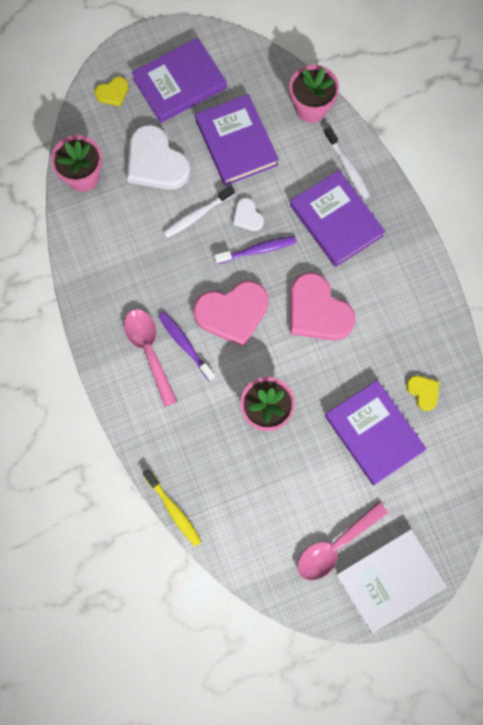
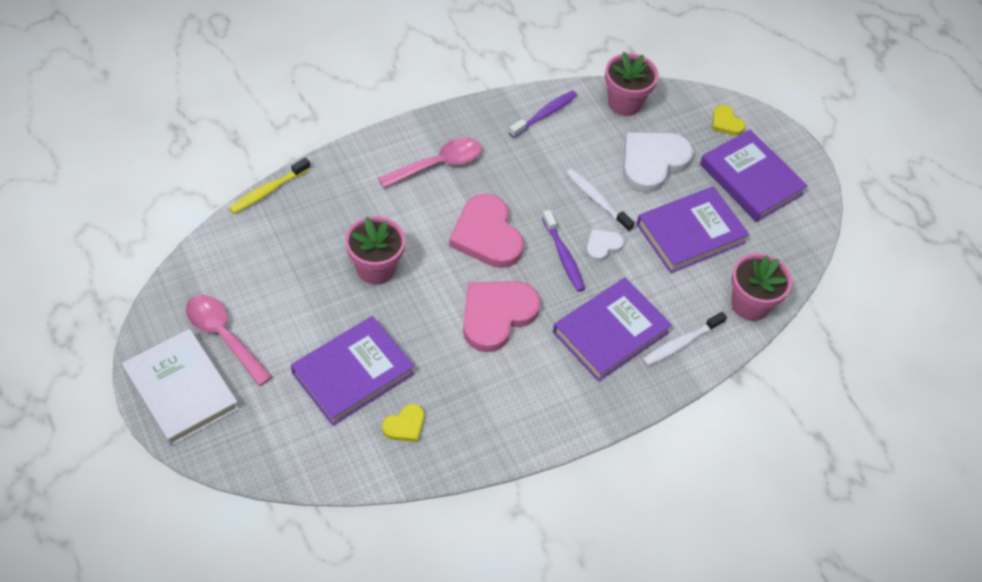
camera: 80 degrees right, 20 degrees down
purple toothbrush [158,312,216,382] -> purple toothbrush moved to [509,90,577,138]

